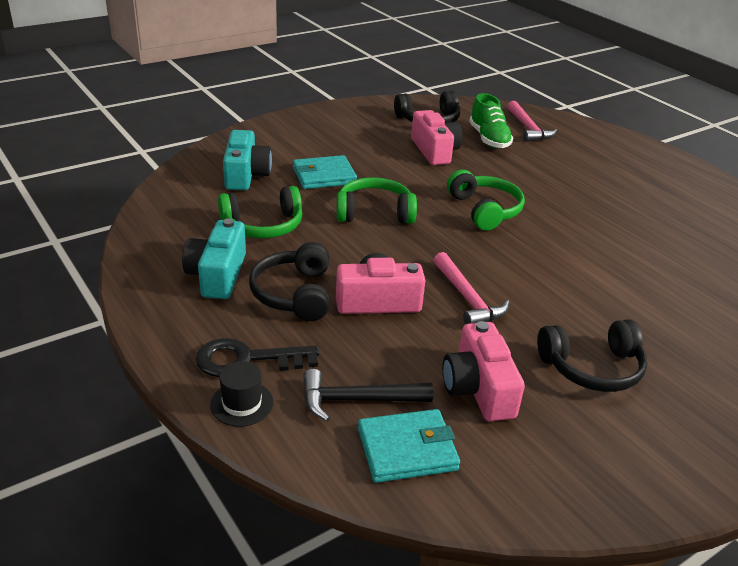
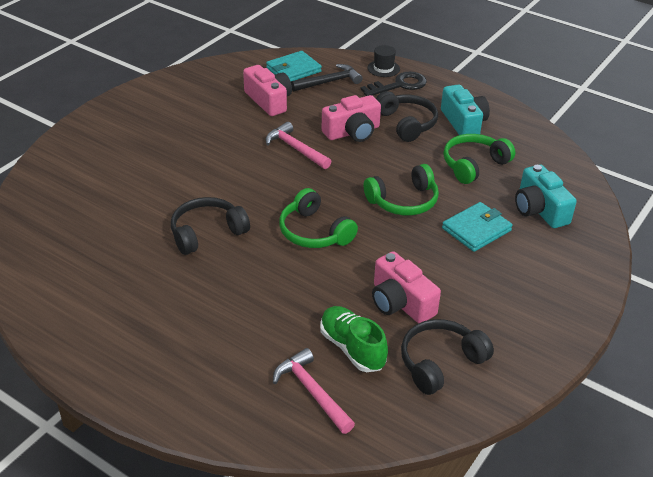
camera: 160 degrees right, 5 degrees up
black headphones [537,320,647,392] -> black headphones moved to [171,197,250,255]

